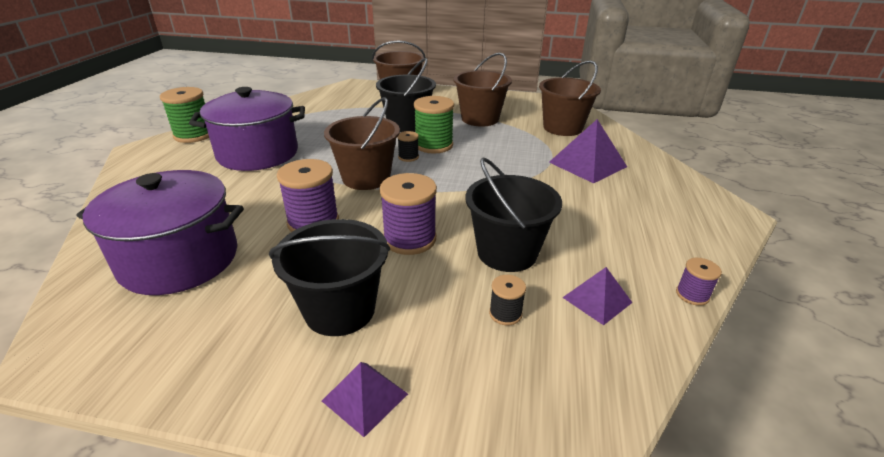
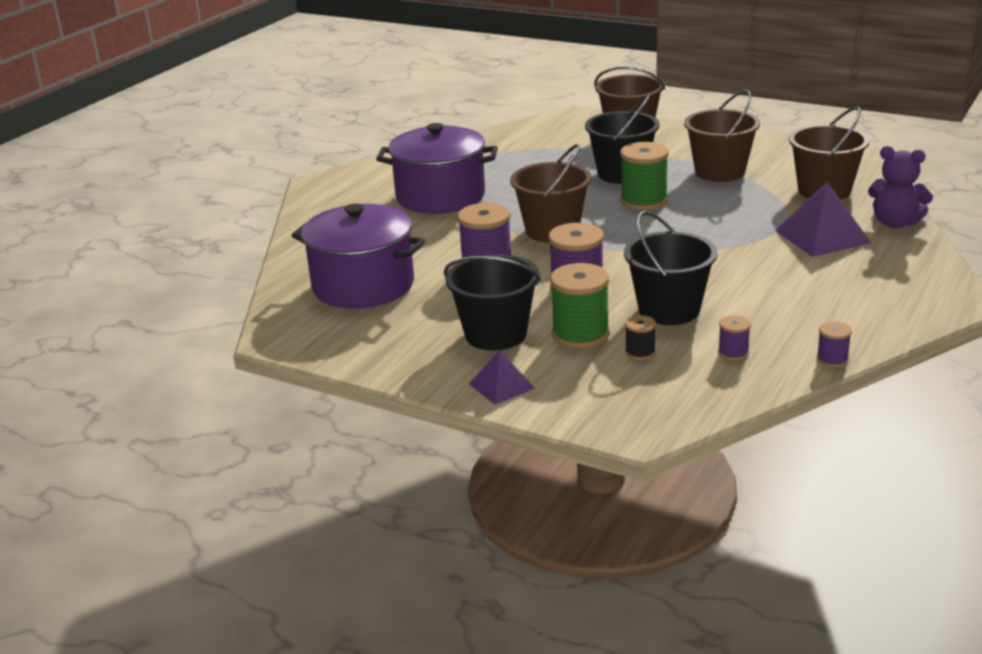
camera: 20 degrees right, 5 degrees down
green spool [160,87,209,143] -> green spool moved to [550,263,610,348]
black spool [398,131,419,162] -> none
purple pyramid [562,267,633,325] -> purple spool [718,315,751,361]
none -> purple teddy bear [868,146,933,228]

